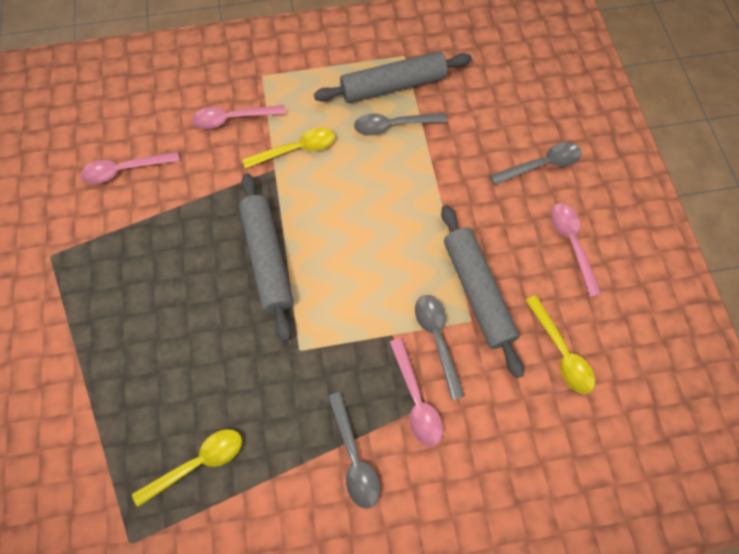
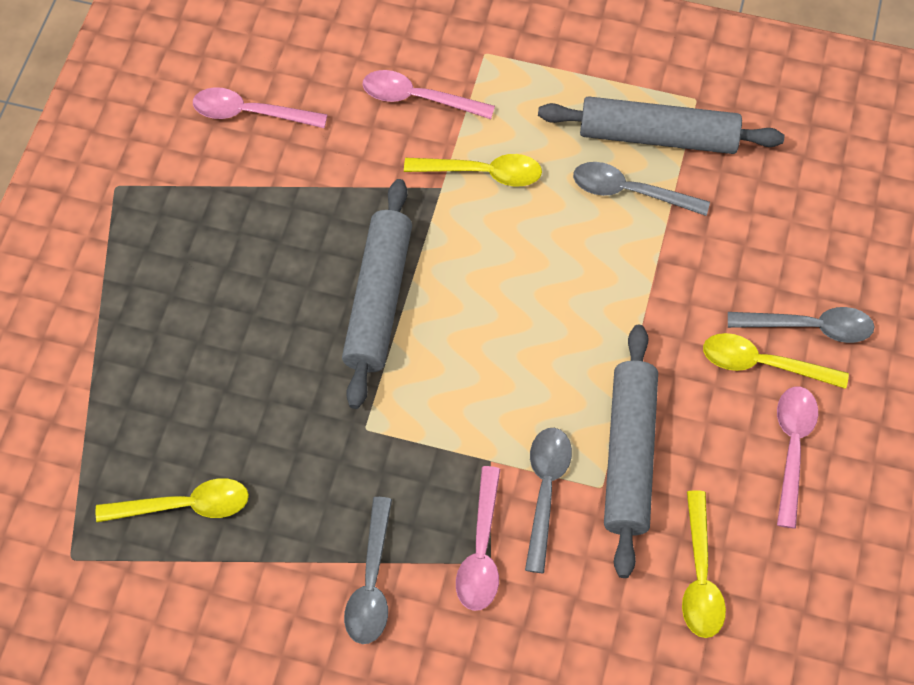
camera: 25 degrees right, 5 degrees down
none -> yellow spoon [703,333,849,389]

